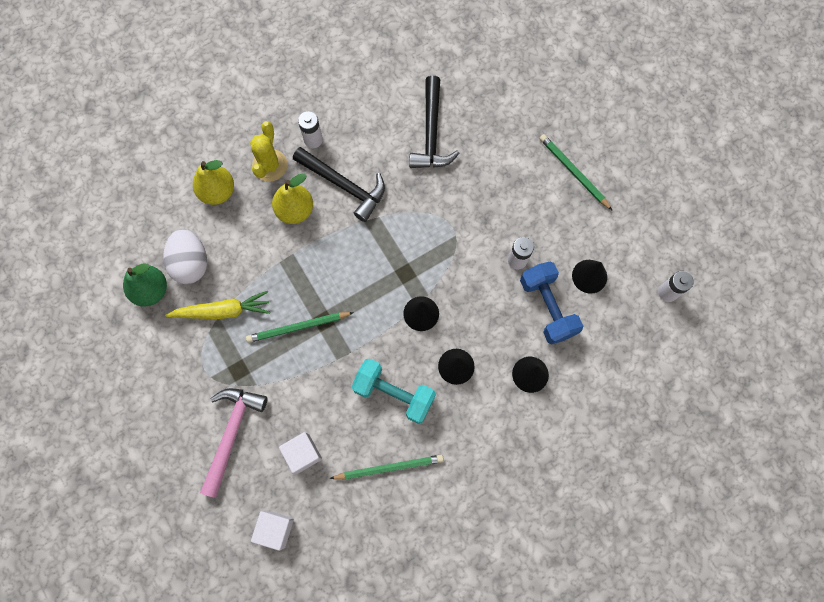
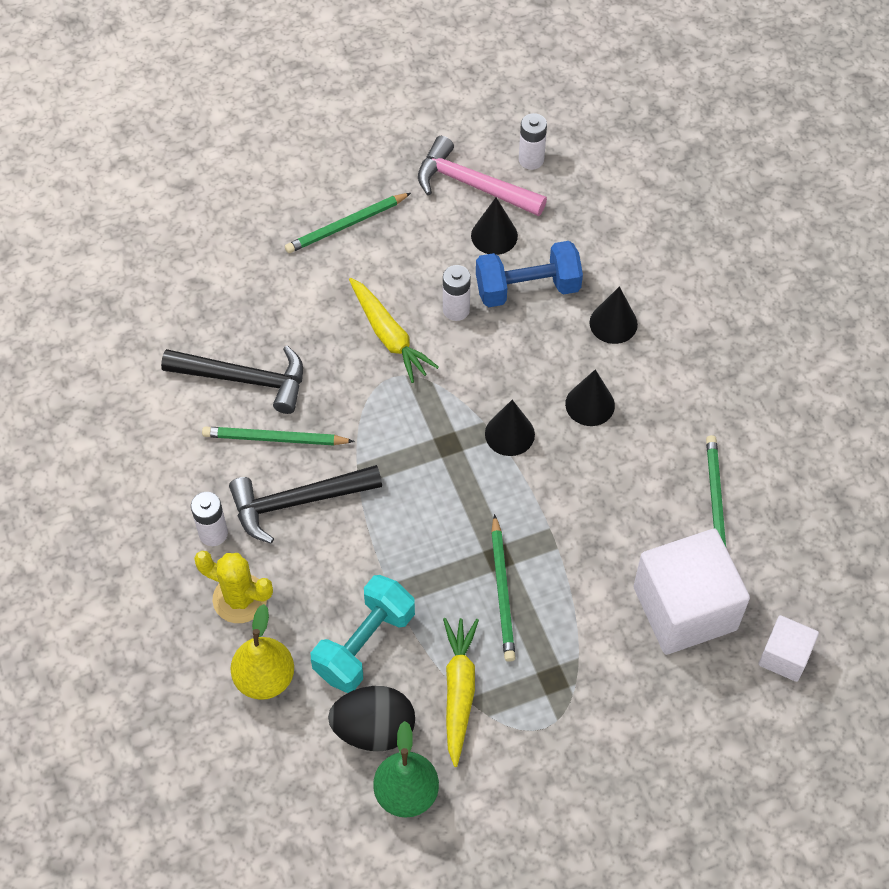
camera: 80 degrees left, 15 degrees down
white egg [163,229,207,284] -> black egg [328,686,415,751]
pink hammer [200,388,268,498] -> pink hammer moved to [418,136,547,216]
yellow pear [272,173,313,224] -> none
white cube [279,432,322,474] -> white cube [634,528,750,655], size x1.95
black hammer [293,147,385,222] -> black hammer turned 150 degrees counterclockwise [229,465,382,544]
turquoise dumbbell [351,358,436,424] -> turquoise dumbbell moved to [311,575,415,693]
none -> green pencil [202,426,355,445]
none -> yellow carrot [349,278,439,383]

